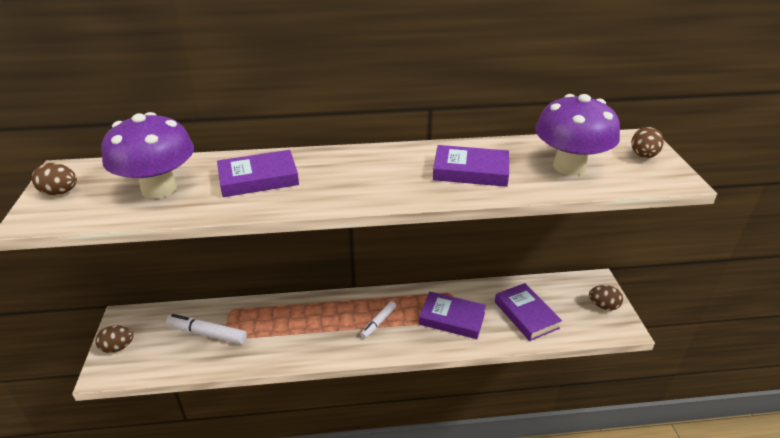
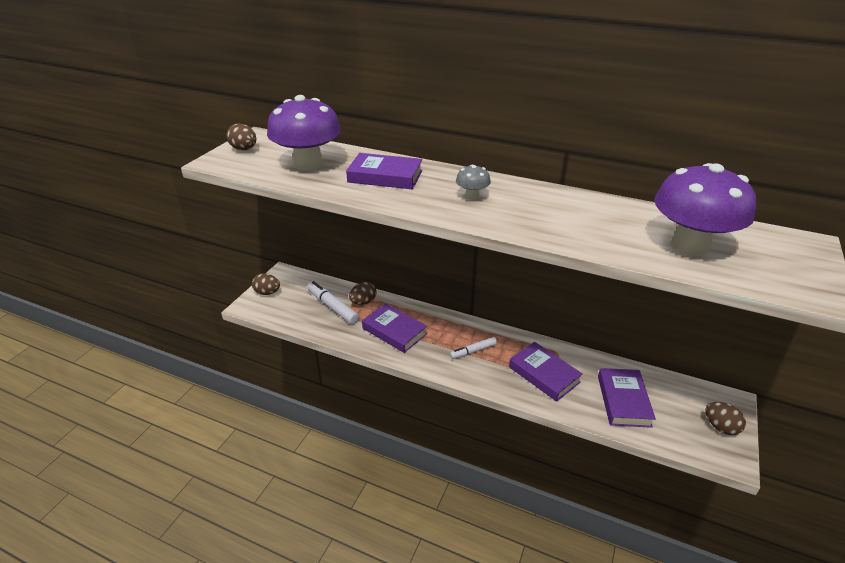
camera: 30 degrees right, 0 degrees up
purple book [433,145,509,187] -> purple book moved to [362,303,427,353]
brown egg [631,127,664,158] -> brown egg moved to [349,282,376,305]
none -> grey mushroom [456,165,491,200]

